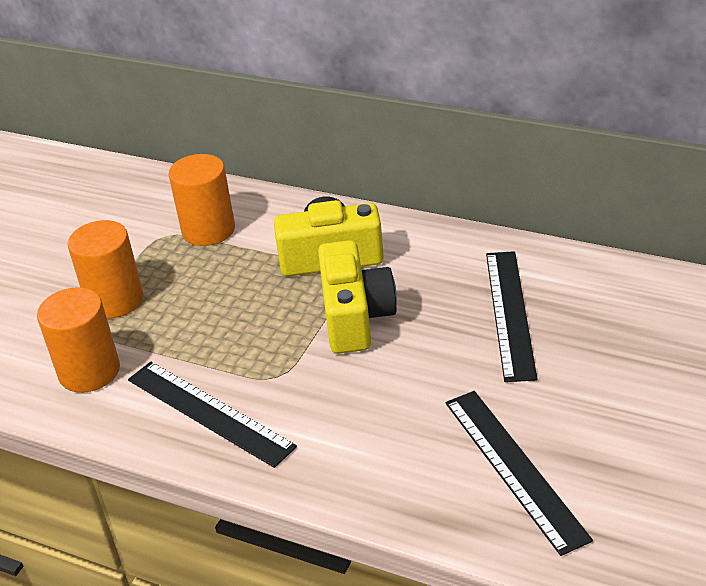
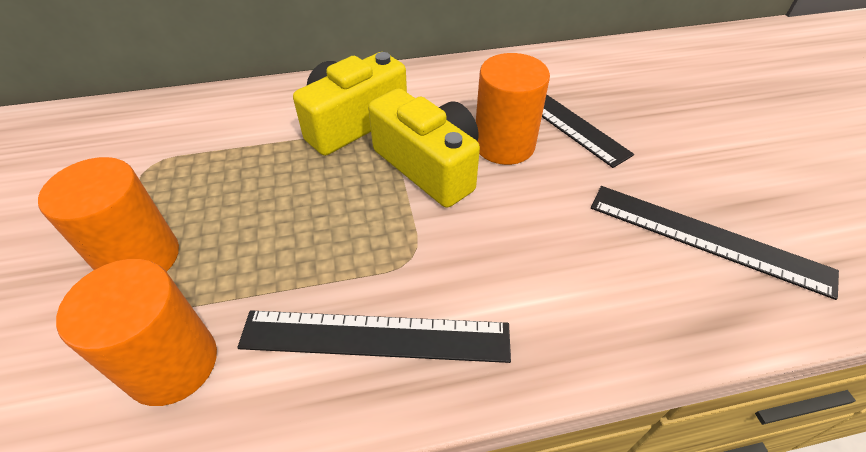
camera: 40 degrees left, 10 degrees up
orange cylinder [168,154,235,246] -> orange cylinder moved to [476,53,550,165]

